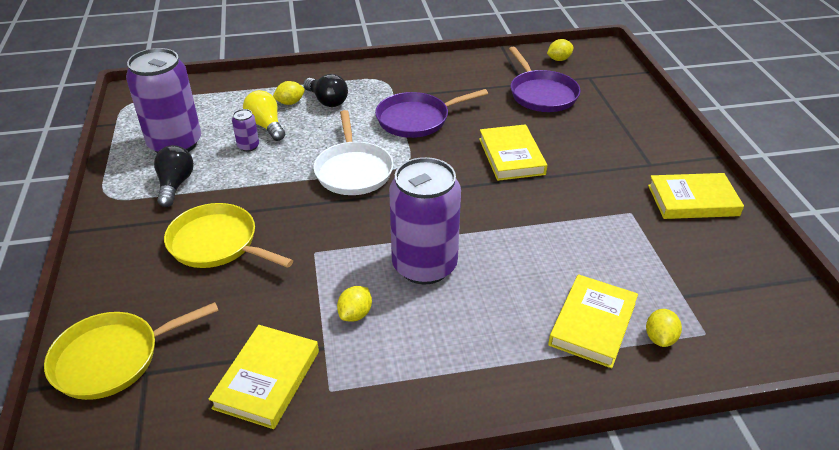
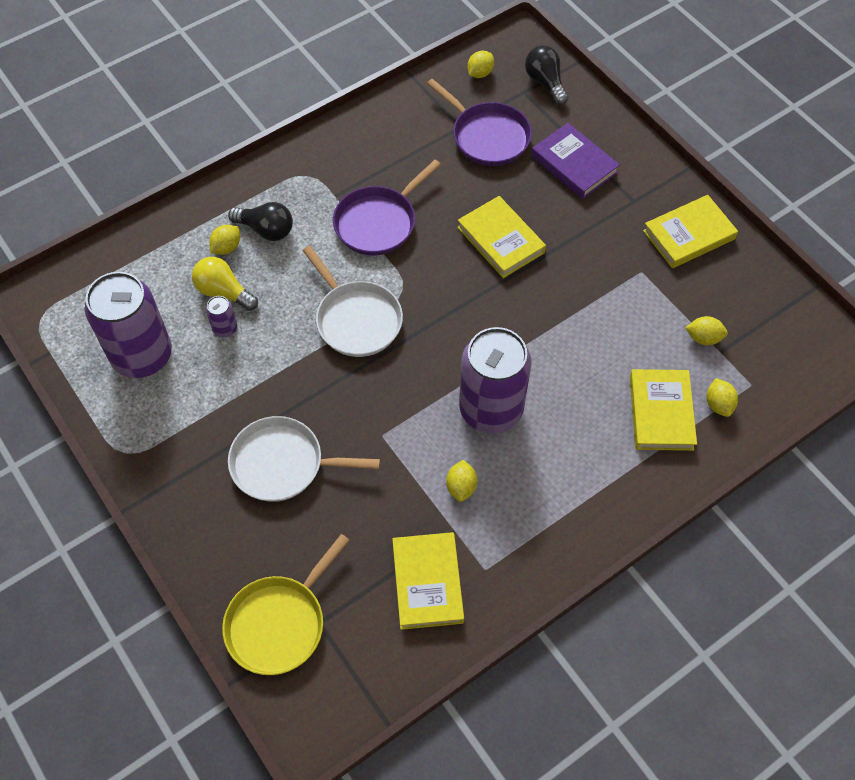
camera: 25 degrees left, 20 degrees up
black light bulb [154,145,194,207] -> black light bulb moved to [525,45,568,105]
yellow pan [164,203,293,268] -> white pan [228,416,380,502]
none -> purple book [531,123,620,199]
none -> yellow lemon [685,316,728,345]

